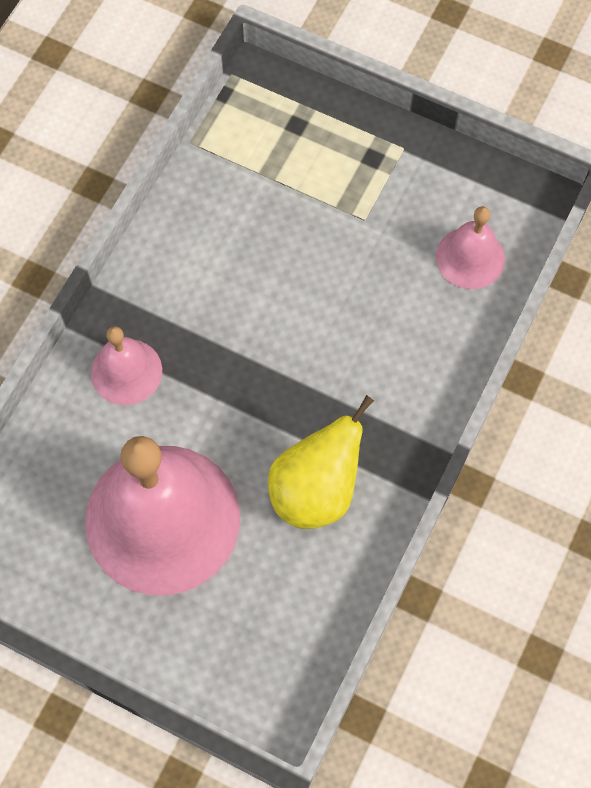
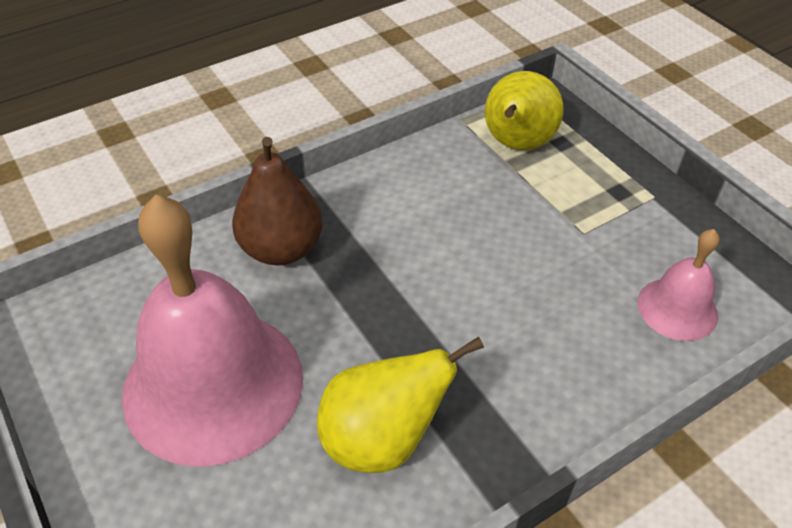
camera: 30 degrees right, 20 degrees down
pink bell [91,326,162,405] -> brown pear [232,137,323,265]
none -> yellow pear [485,71,564,150]

